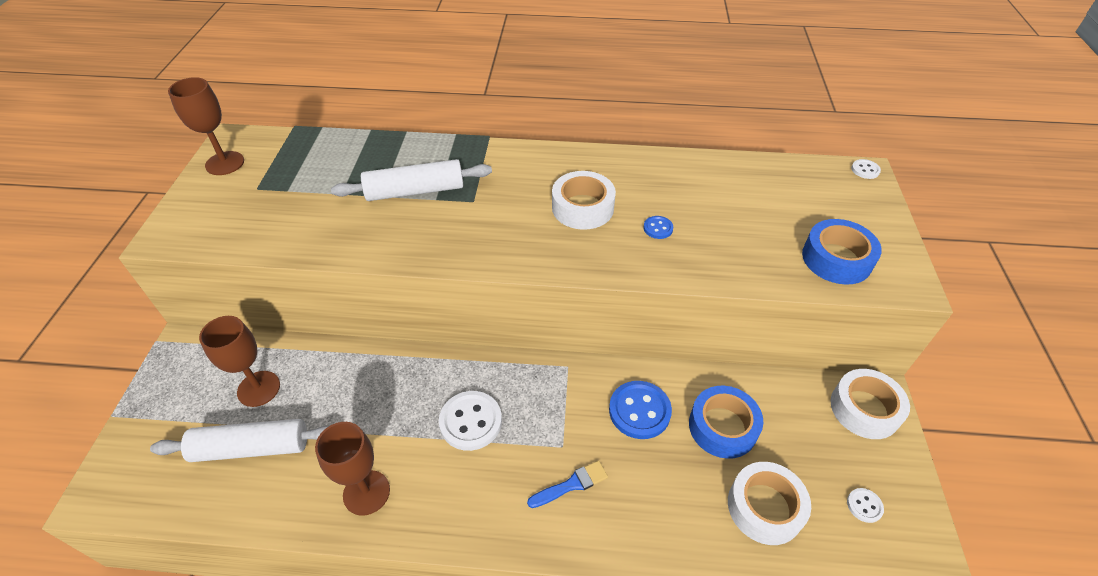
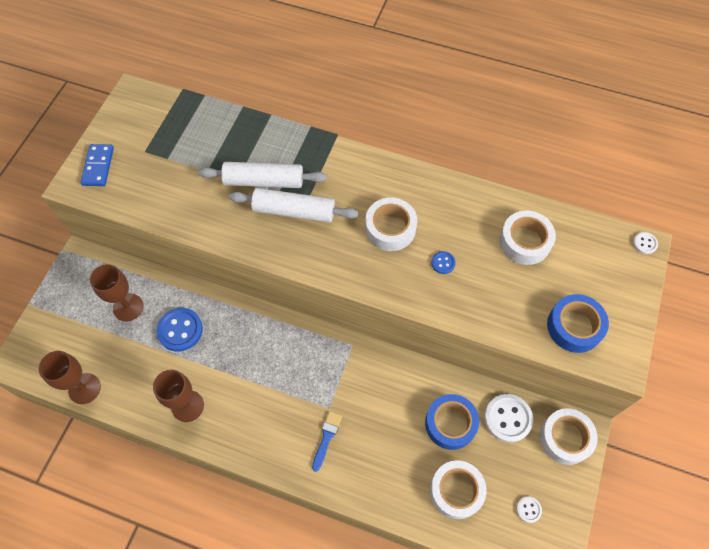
camera: 15 degrees right, 15 degrees up
white rolling pin [150,419,329,462] -> white rolling pin moved to [229,188,358,223]
brown goblet [168,77,244,175] -> brown goblet moved to [39,351,101,404]
white button [439,391,502,451] -> white button moved to [484,394,533,443]
blue brush [527,461,608,508] -> blue brush turned 60 degrees counterclockwise [312,411,342,472]
blue button [609,381,672,439] -> blue button moved to [156,308,203,351]
none -> blue domino [81,144,114,186]
none -> white tape [499,211,556,265]

